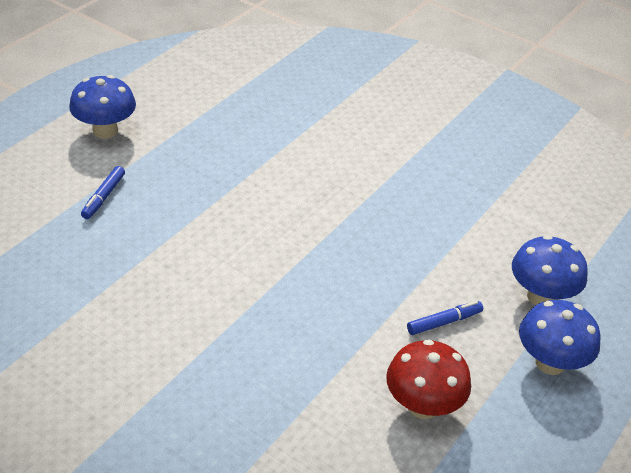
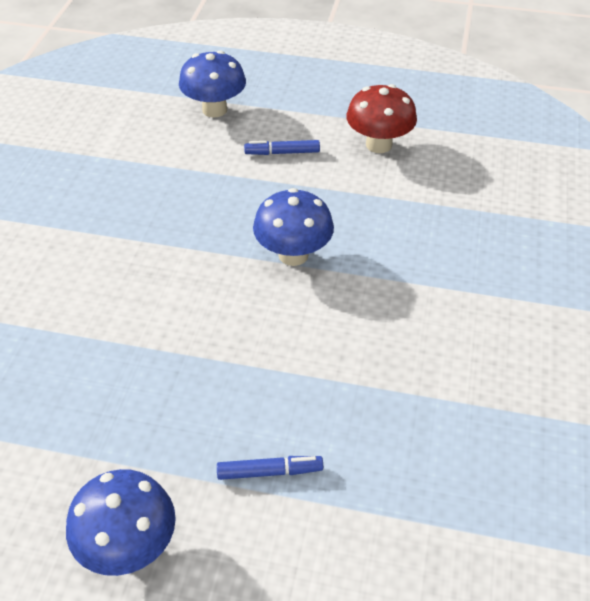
camera: 110 degrees left, 5 degrees up
blue marker [407,301,483,335] -> blue marker turned 45 degrees counterclockwise [244,140,320,155]
blue mushroom [519,300,601,375] -> blue mushroom moved to [253,188,334,266]

